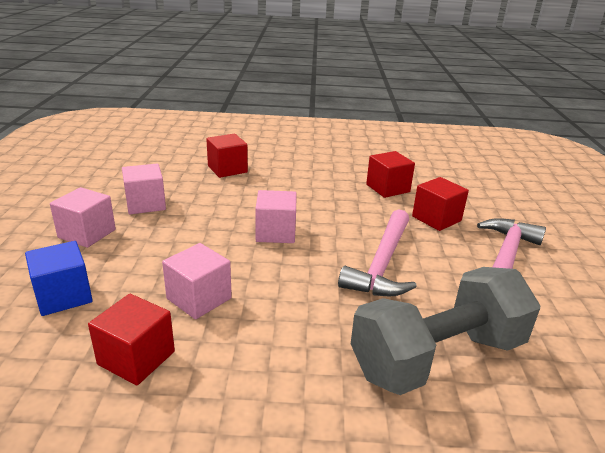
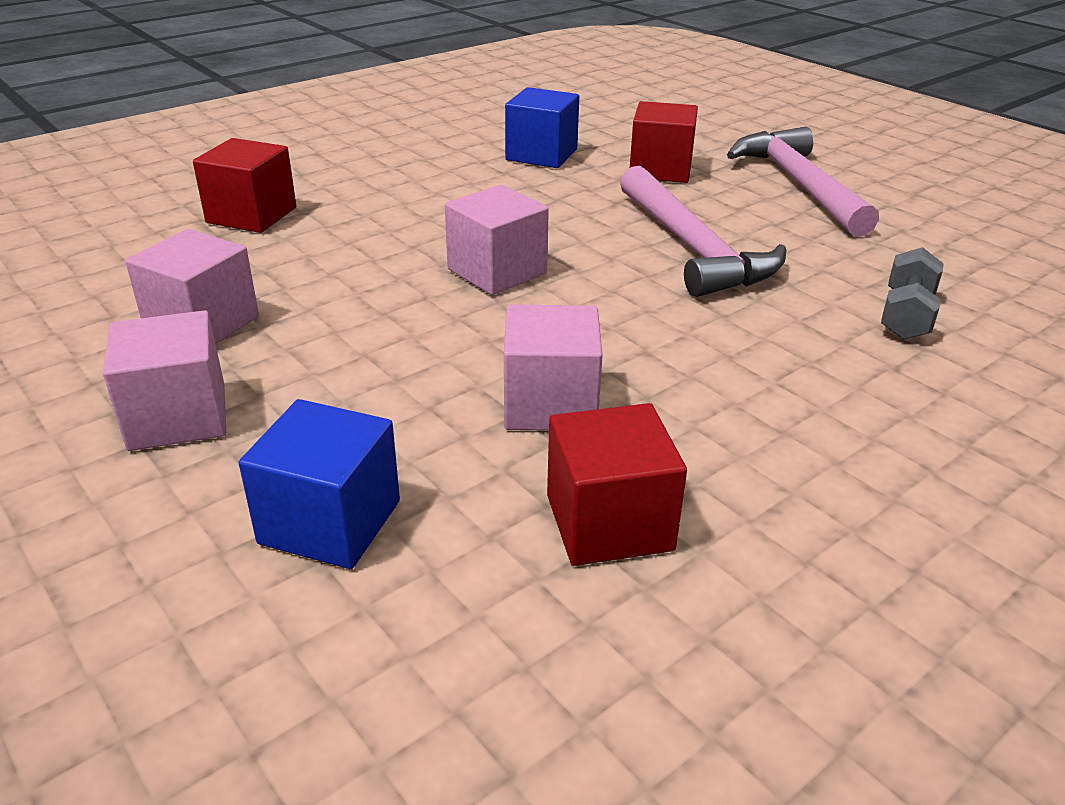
camera: 40 degrees left, 5 degrees up
grey dumbbell [351,267,541,395] -> grey dumbbell [881,247,944,340], size x0.42
red cube [366,151,415,198] -> blue cube [505,87,579,168]

